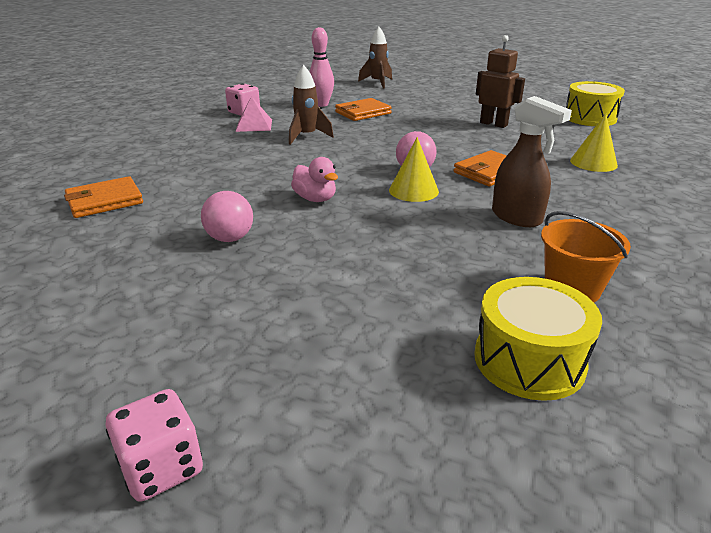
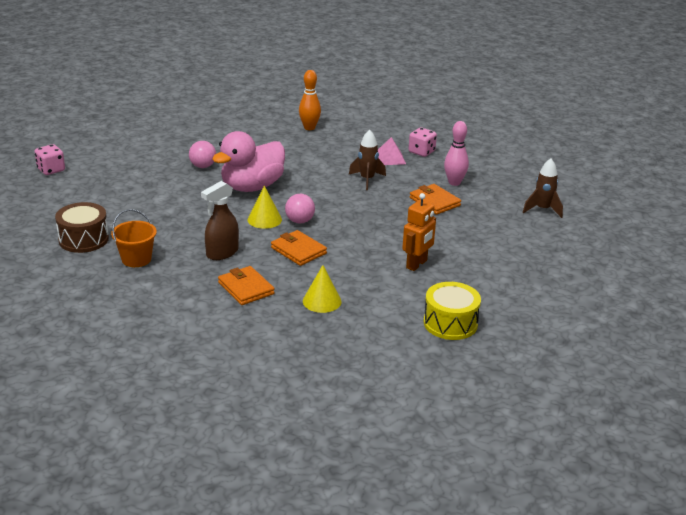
camera: 85 degrees right, 0 degrees up
orange wallet [64,176,143,218] -> orange wallet moved to [218,266,275,305]
pink duck [291,157,338,202] -> pink duck [212,131,285,192], size x2.14
yellow drum [474,277,602,401] -> brown drum [55,202,109,253]
brown robot [476,35,525,128] -> orange robot [402,193,436,271]
none -> orange bowling pin [299,70,321,130]

